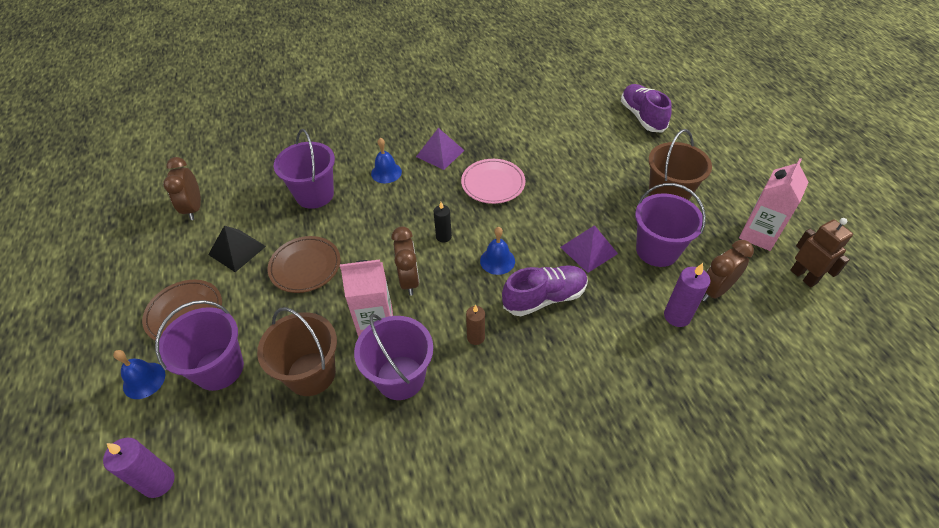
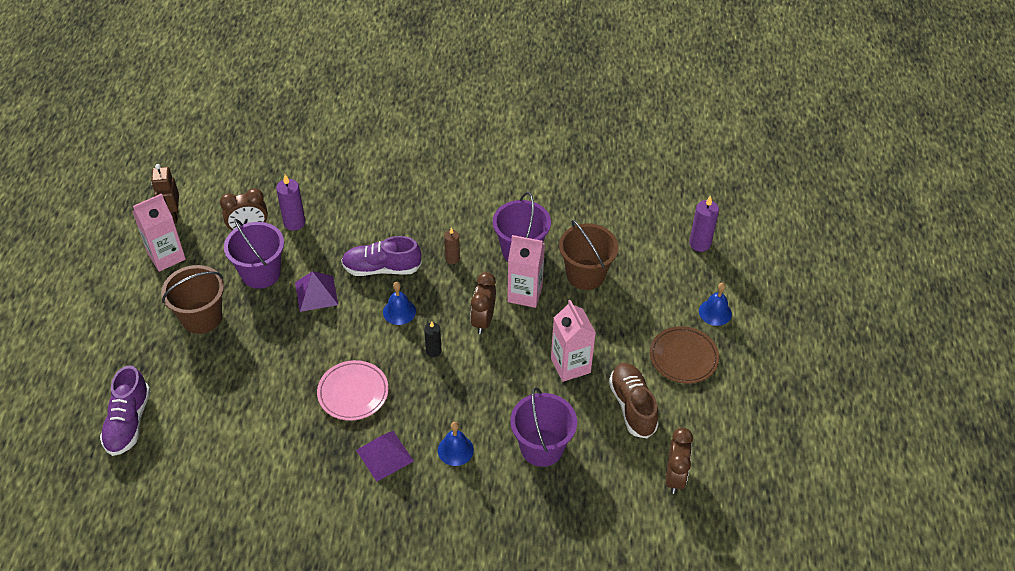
camera: 160 degrees left, 0 degrees up
purple bucket [155,300,244,391] -> none
black pyramid [208,226,266,272] -> brown shoe [609,363,659,438]
brown plate [267,236,341,293] -> pink carton [551,300,596,382]

